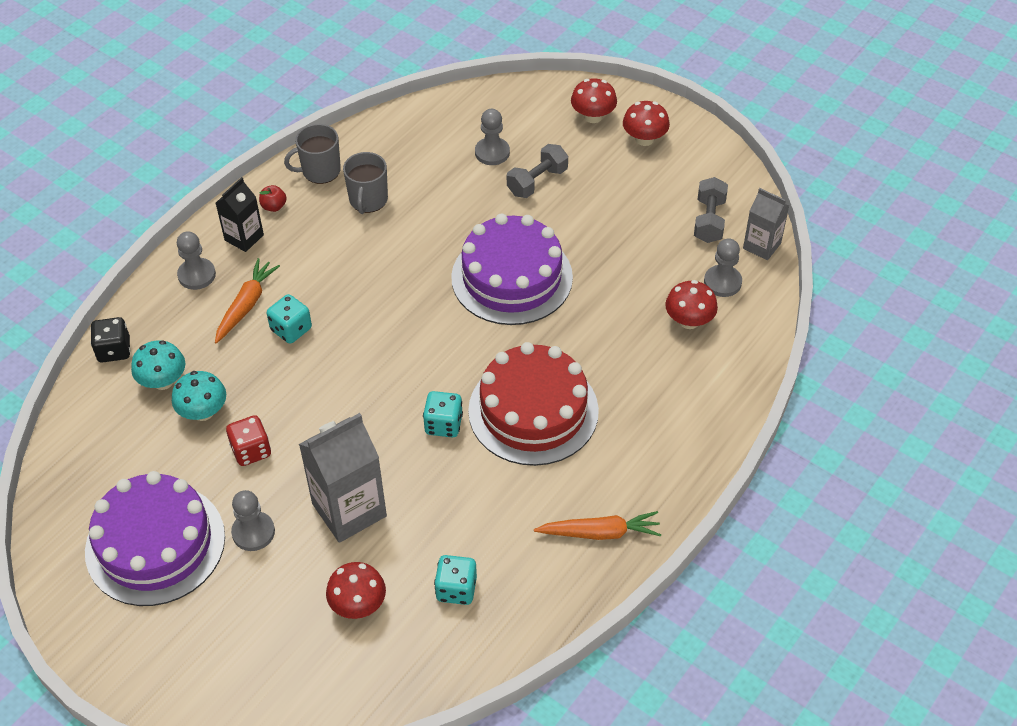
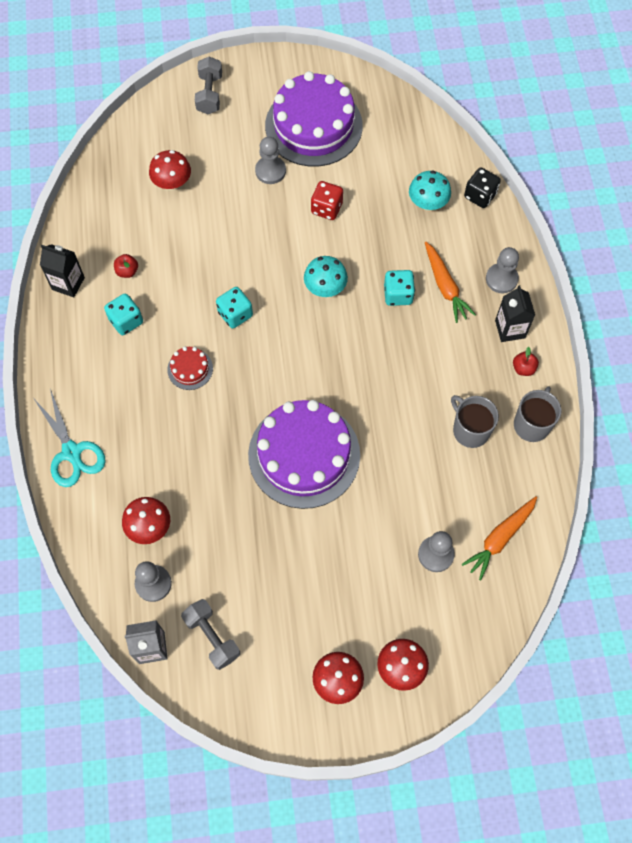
camera: 135 degrees right, 15 degrees up
turquoise mushroom [172,371,226,421] -> turquoise mushroom moved to [304,256,348,297]
grey carton [299,413,387,543] -> none
turquoise dice [434,555,477,605] -> turquoise dice moved to [104,294,143,335]
red cake [468,342,599,466] -> red cake [167,347,213,390], size x0.42
grey dumbbell [507,144,568,198] -> grey dumbbell moved to [195,56,222,114]
orange carrot [534,511,661,540] -> orange carrot moved to [462,496,537,580]
none -> turquoise scissors [34,389,106,487]
none -> black carton [40,244,85,297]
none -> red apple [114,254,138,278]

